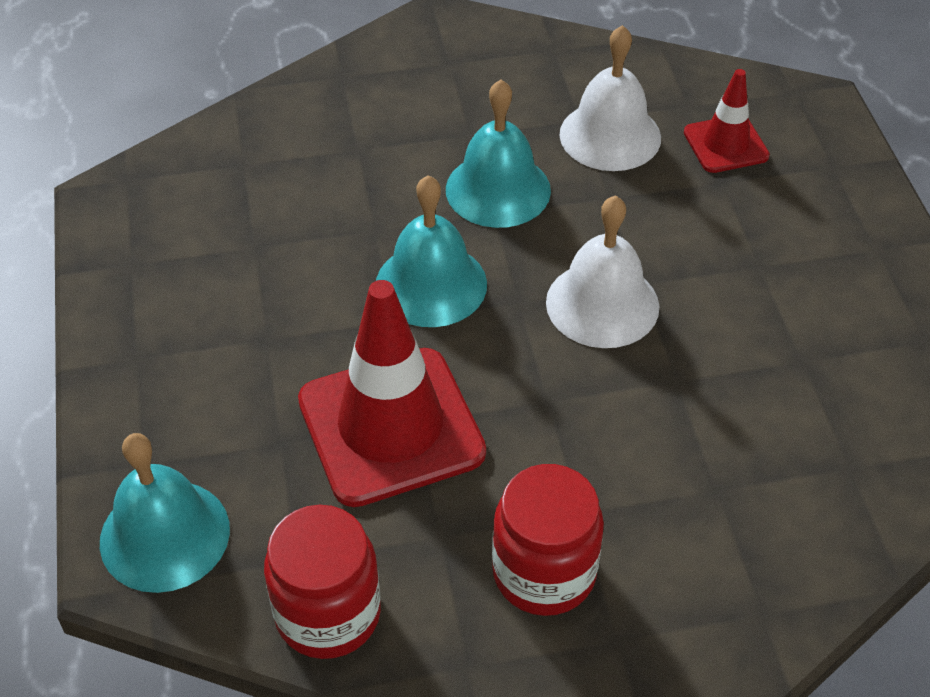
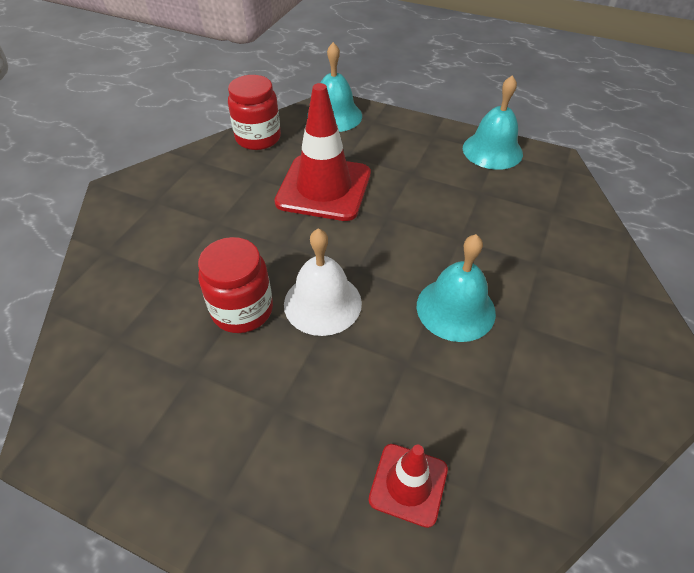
camera: 125 degrees right, 0 degrees up
turquoise bell [376,175,487,327] -> turquoise bell moved to [463,75,523,170]
red jar [492,464,604,616] -> red jar moved to [198,237,273,333]
white bell [559,25,661,171] -> none

